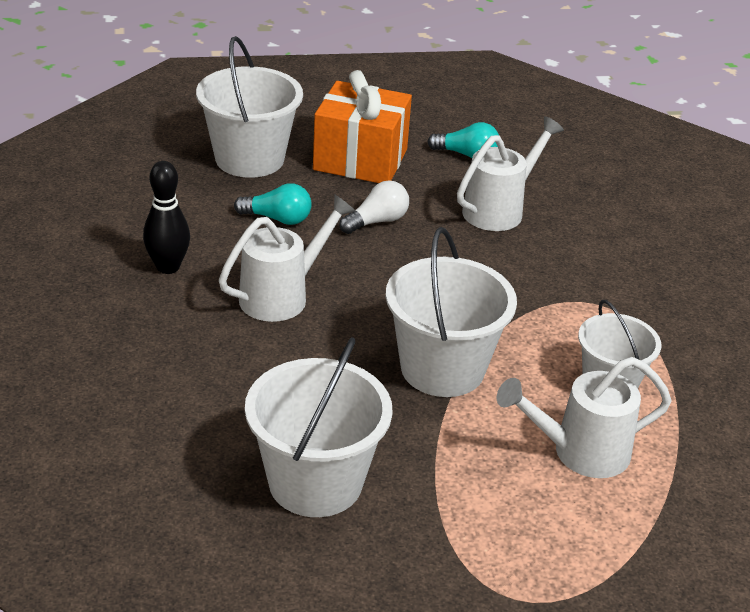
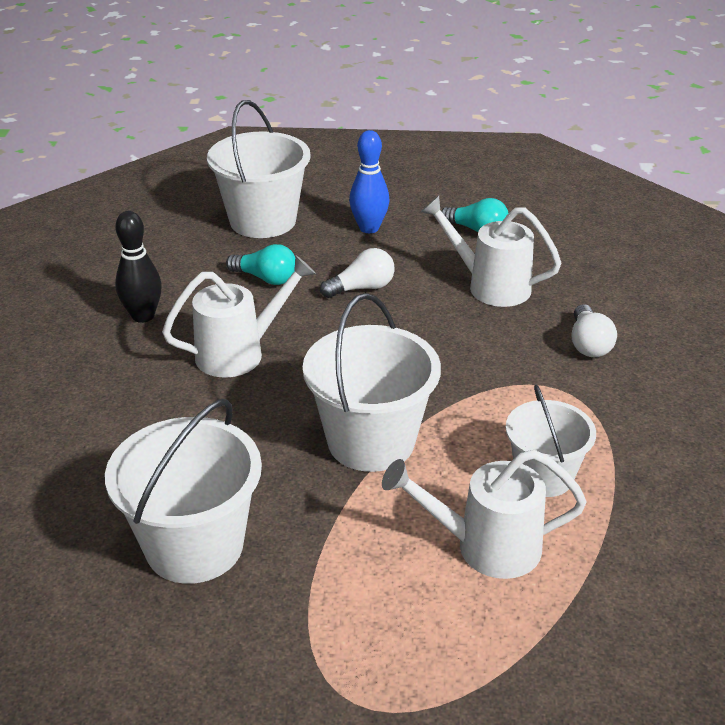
camera: 15 degrees right, 0 degrees up
orange gift [313,70,412,183] -> blue bowling pin [349,130,390,233]
white watering can [457,116,564,231] -> white watering can turned 120 degrees counterclockwise [421,195,561,307]
none -> white light bulb [572,304,617,357]

